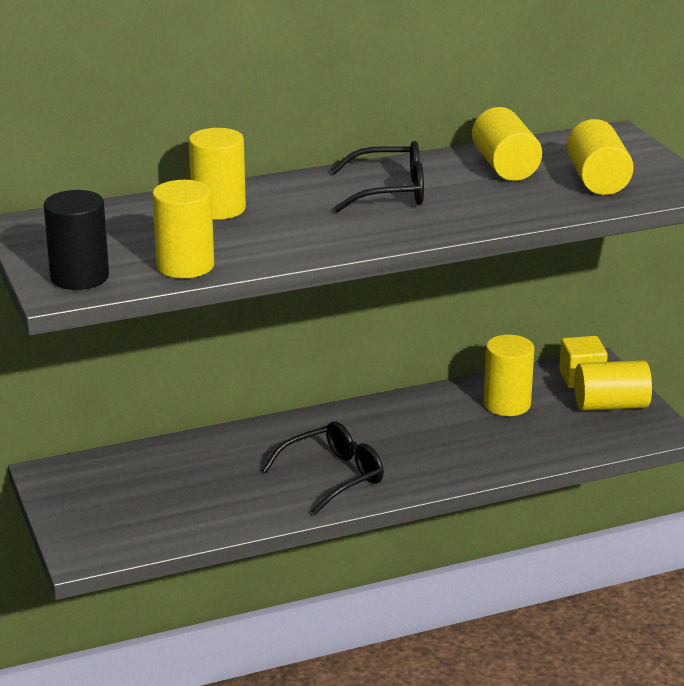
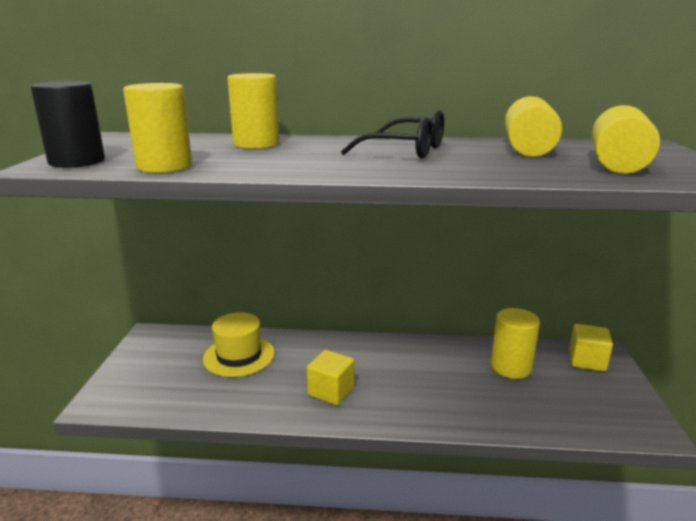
camera: 25 degrees right, 5 degrees down
black glasses [262,421,384,515] -> yellow cube [307,350,354,405]
yellow cylinder [574,360,652,411] -> none
none -> yellow hat [203,312,275,377]

